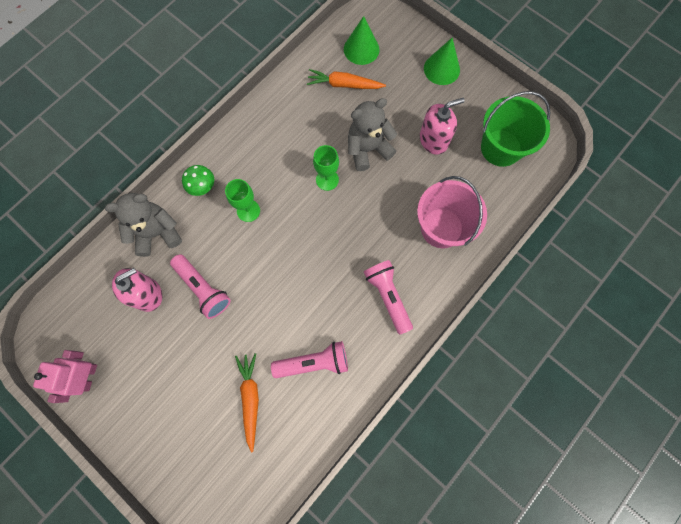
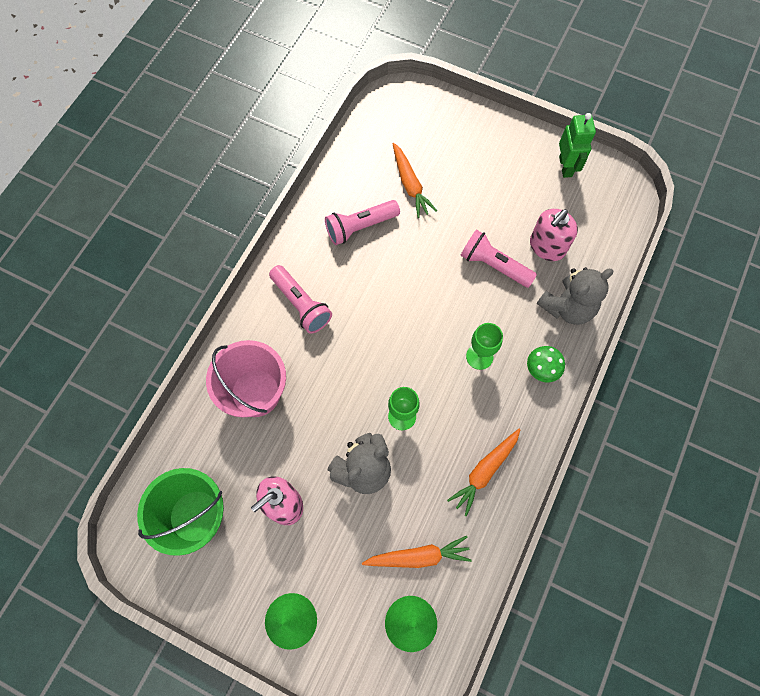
camera: 165 degrees right, 5 degrees down
pink robot [33,350,97,403] -> green robot [559,113,596,178]
none -> orange carrot [447,429,520,517]

